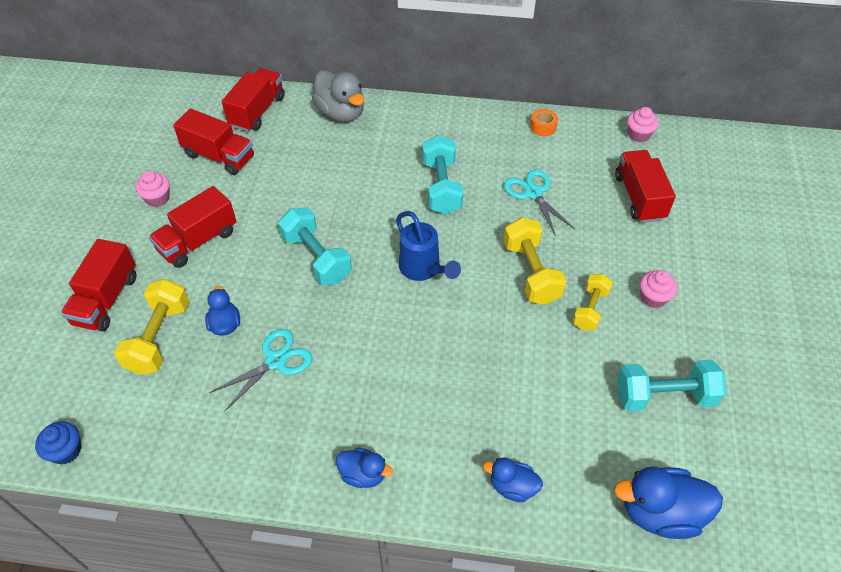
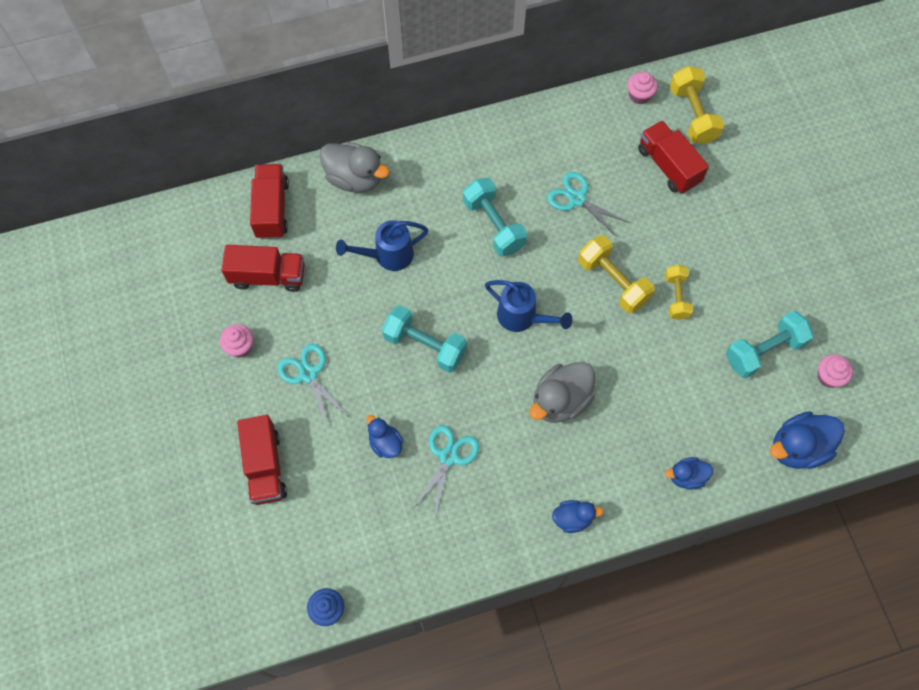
camera: 25 degrees left, 15 degrees up
yellow dumbbell [114,279,189,375] -> yellow dumbbell moved to [670,66,724,144]
red truck [149,186,236,268] -> turquoise scissors [277,344,348,426]
orange tape [530,109,558,136] -> none
pink cupcake [640,270,677,308] -> pink cupcake moved to [818,354,853,388]
none -> blue watering can [336,220,428,271]
none -> grey duck [530,362,595,423]

